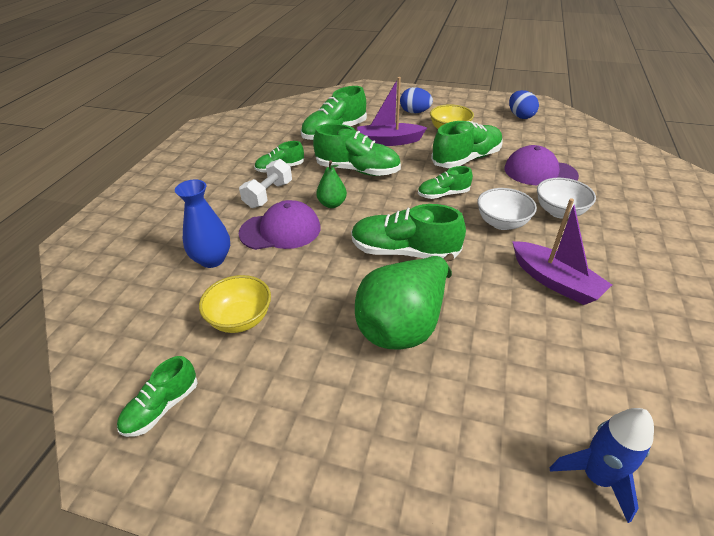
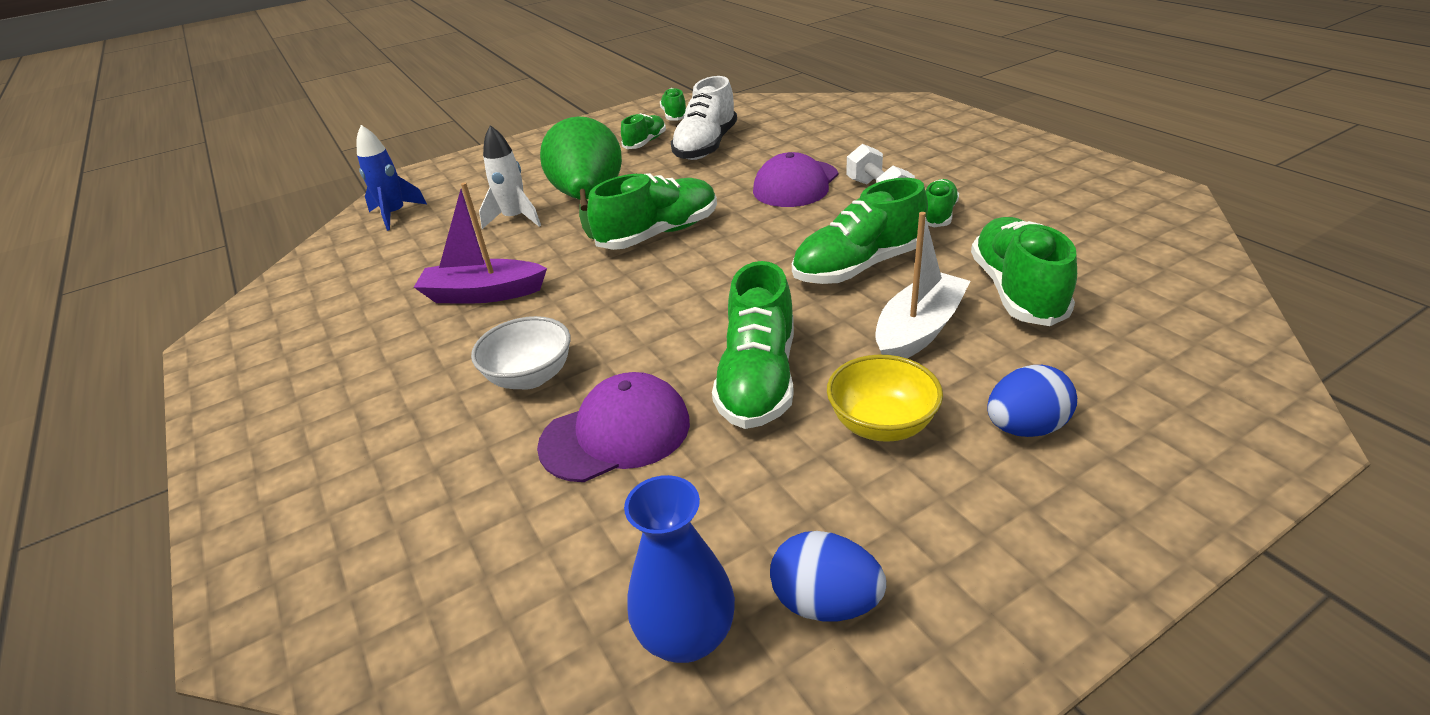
camera: 135 degrees right, 5 degrees down
blue vase [175,180,230,268] -> blue vase moved to [624,475,735,663]
yellow bowl [199,275,271,333] -> white shoe [670,76,737,160]
green pear [316,160,347,208] -> none
purple boat [357,77,427,146] -> white boat [875,212,970,359]
green shoe [418,166,473,199] -> green shoe moved to [621,113,666,149]
white bowl [477,188,537,230] -> none
none -> white rocket [479,125,541,229]

